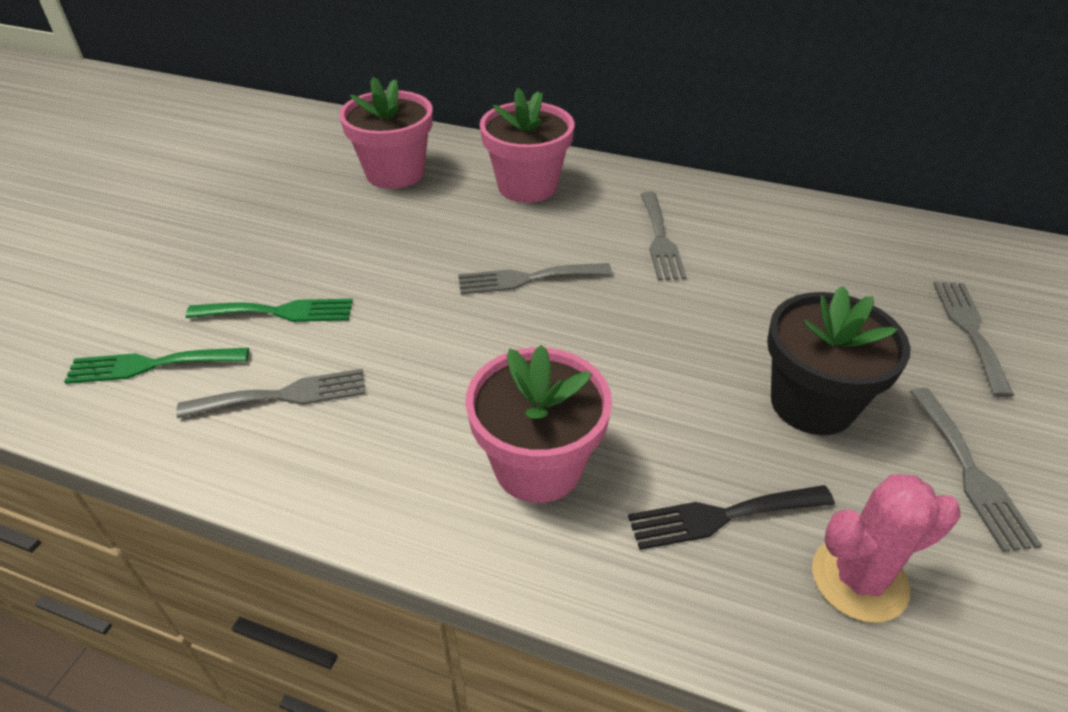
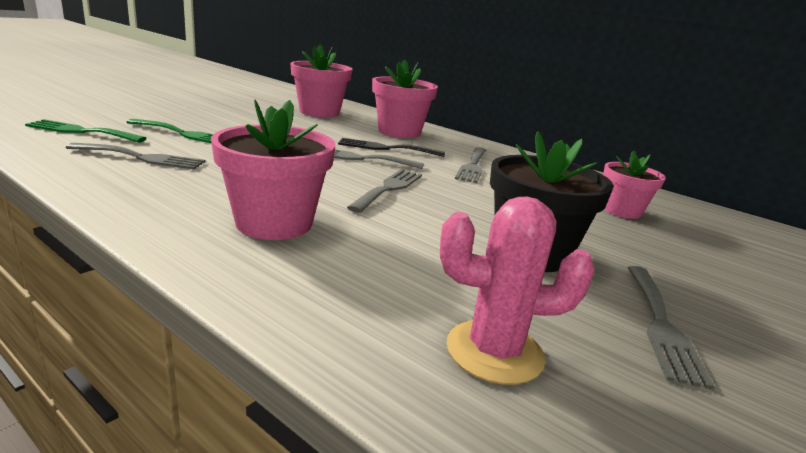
camera: 15 degrees right, 20 degrees down
black fork [628,485,835,550] -> black fork moved to [338,138,445,157]
grey fork [933,281,1014,397] -> grey fork moved to [347,169,422,213]
none -> pink flower pot [603,151,666,219]

